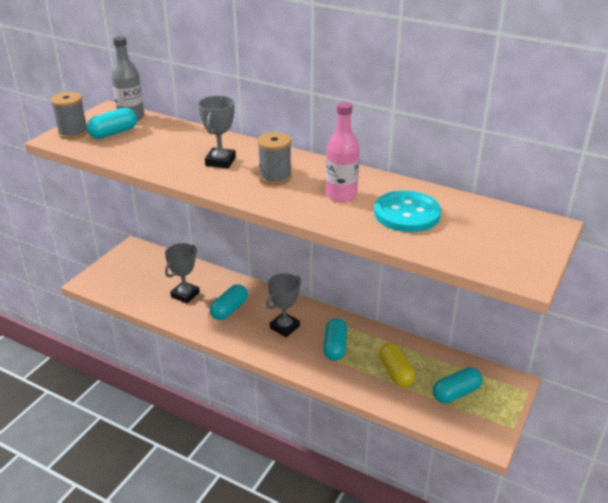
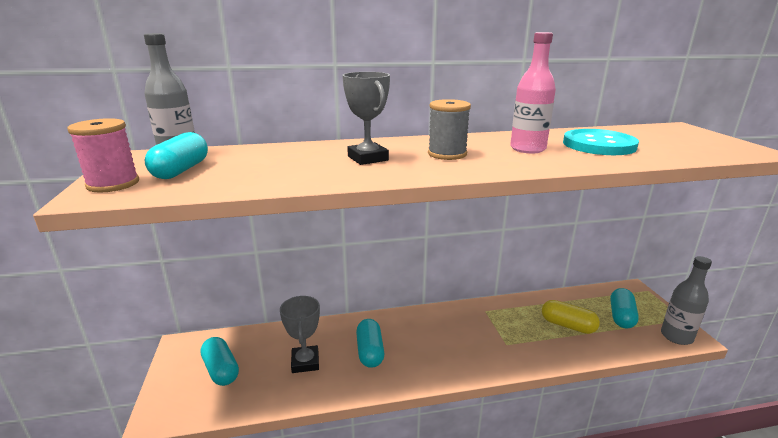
camera: 40 degrees left, 10 degrees down
grey spool [51,92,88,139] -> pink spool [67,118,139,192]
grey trophy [266,273,301,337] -> none
turquoise capsule [323,318,347,361] -> turquoise capsule moved to [200,337,239,386]
none -> grey bottle [661,256,712,345]

